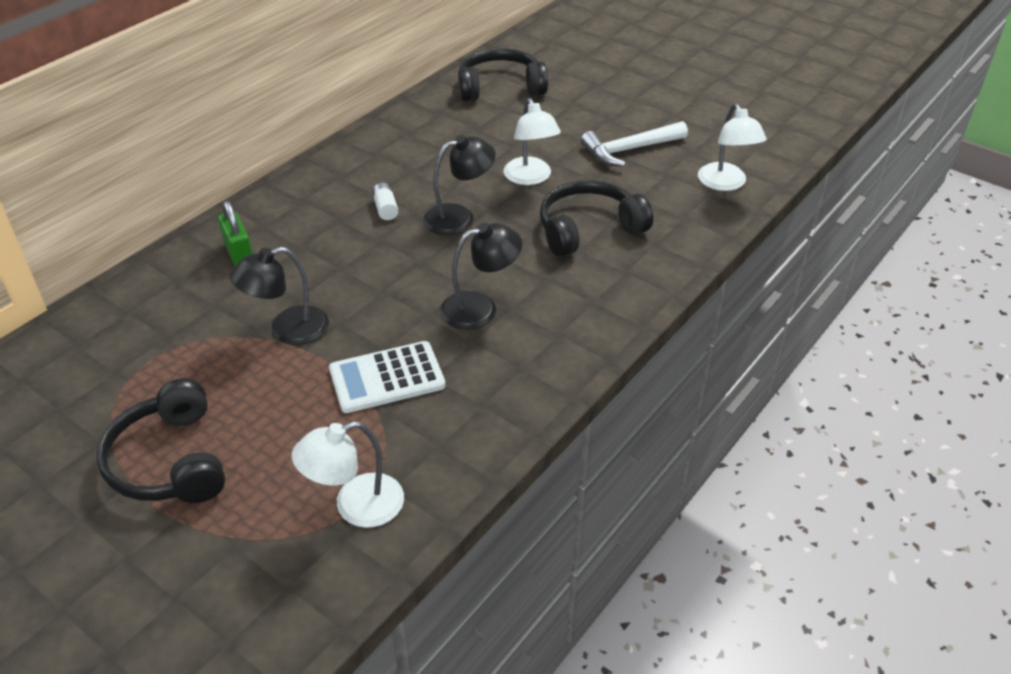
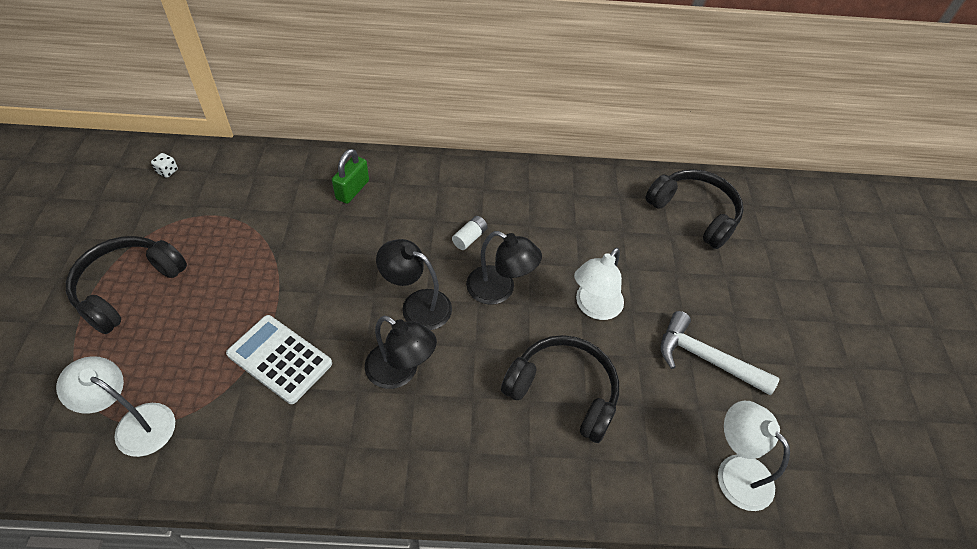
camera: 50 degrees right, 10 degrees up
black lamp [230,247,329,345] -> black lamp moved to [376,239,452,330]
white lamp [698,103,767,191] -> white lamp turned 105 degrees clockwise [718,401,790,511]
none -> white dice [151,153,178,178]

